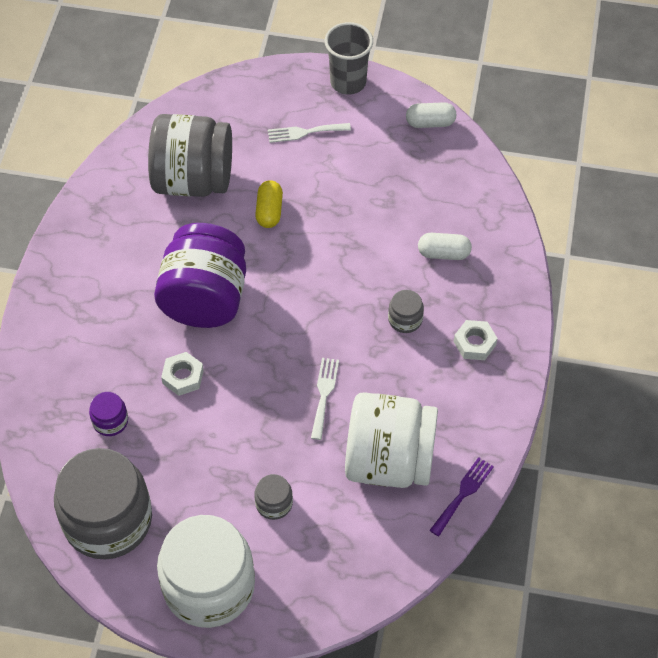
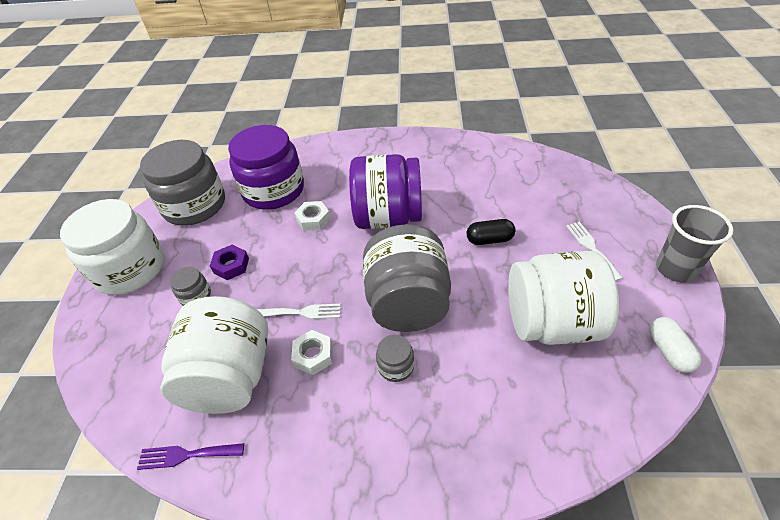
camera: 85 degrees right, 10 degrees down
purple jar [89,392,128,436] -> purple jar [228,125,304,210], size x2.39
grey jar [148,114,232,197] -> grey jar moved to [363,224,451,332]
yellow capsule [255,180,283,228] -> black capsule [467,219,516,245]
white capsule [418,233,472,260] -> none
purple fork [430,457,494,536] -> purple fork turned 150 degrees clockwise [137,443,244,470]
white nut [454,320,498,360] -> white nut moved to [291,330,332,375]
none -> purple nut [210,245,249,280]
none -> white jar [508,251,619,345]

